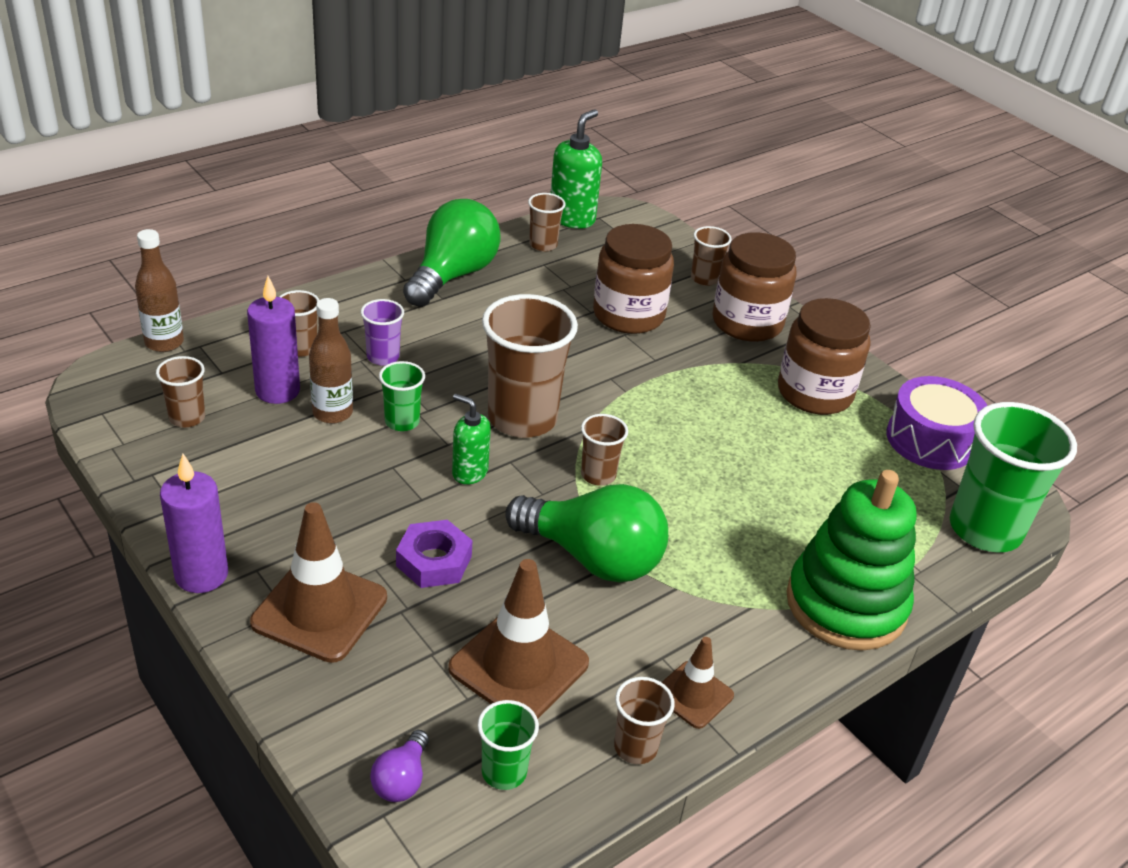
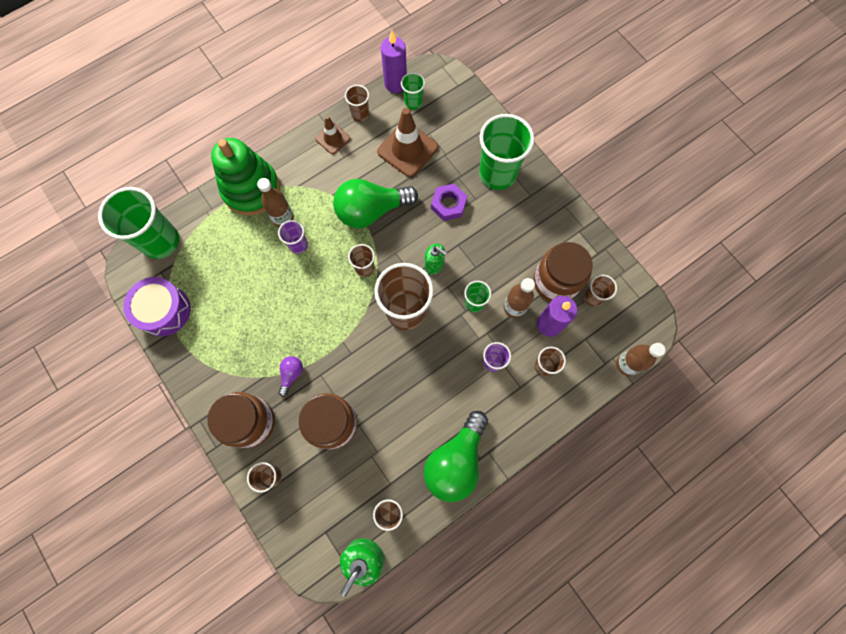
camera: 175 degrees left, 35 degrees up
purple candle [160,454,228,593] -> purple candle moved to [381,31,407,93]
brown traffic cone [250,502,387,663] -> green cup [479,114,534,190]
purple light bulb [370,730,429,802] -> purple light bulb moved to [279,356,303,396]
green light bulb [505,484,668,583] -> green light bulb turned 45 degrees counterclockwise [333,179,418,228]
brown jar [778,298,871,415] -> brown jar moved to [534,242,593,302]
none -> brown bottle [257,178,294,227]
none -> purple cup [278,220,308,254]

